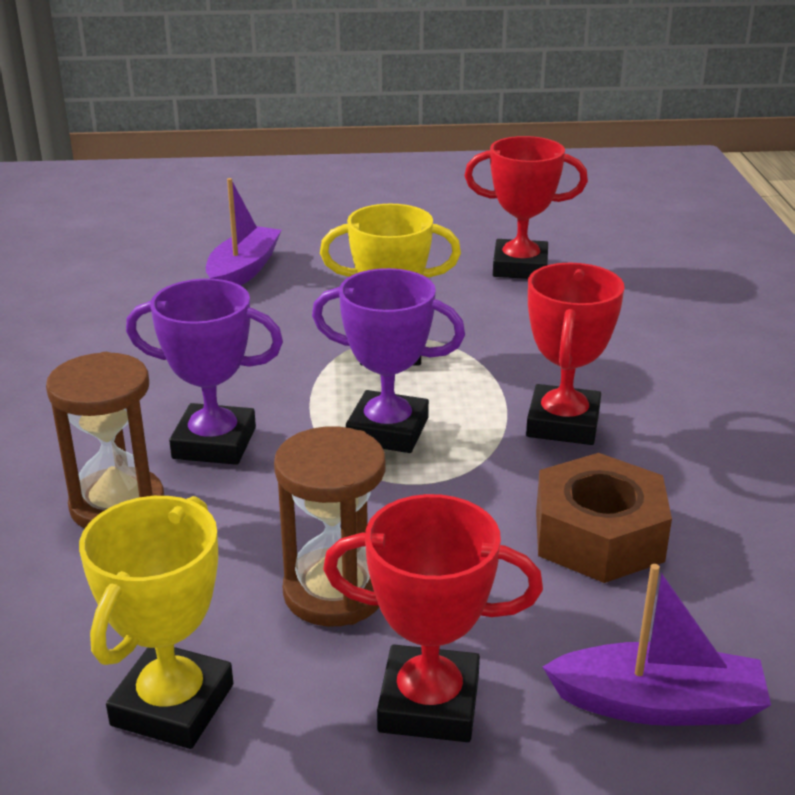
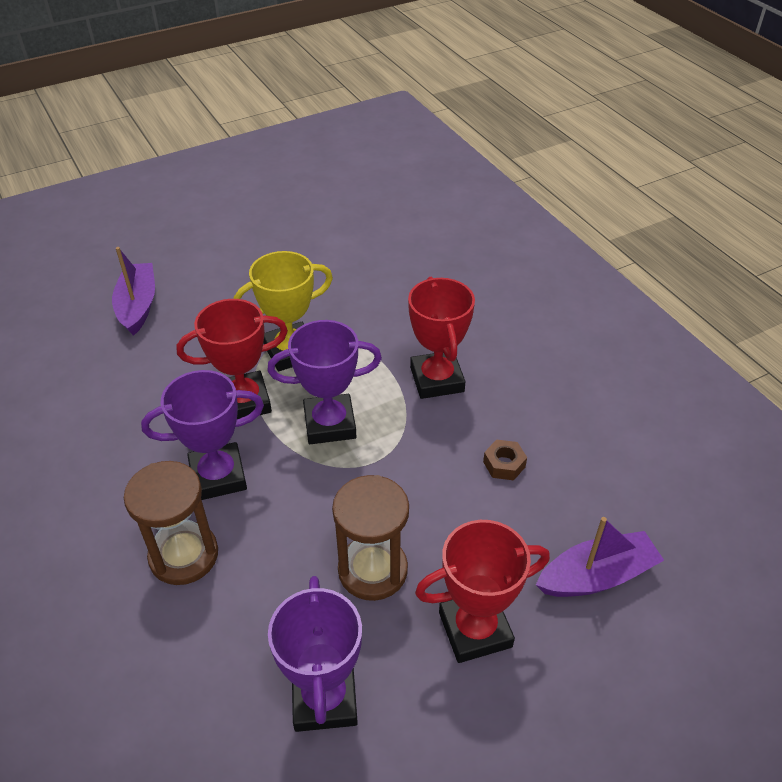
camera: 25 degrees left, 15 degrees up
yellow trophy [79,496,233,749] -> purple trophy [268,576,362,732]
red trophy [464,136,588,279] -> red trophy moved to [177,299,288,419]
brown nut [536,453,672,583] -> brown nut [483,439,527,480], size x0.46

